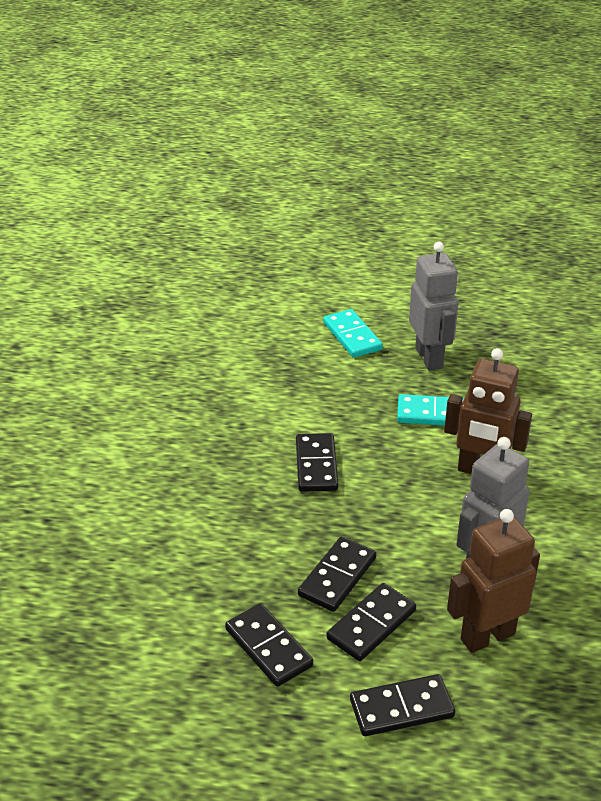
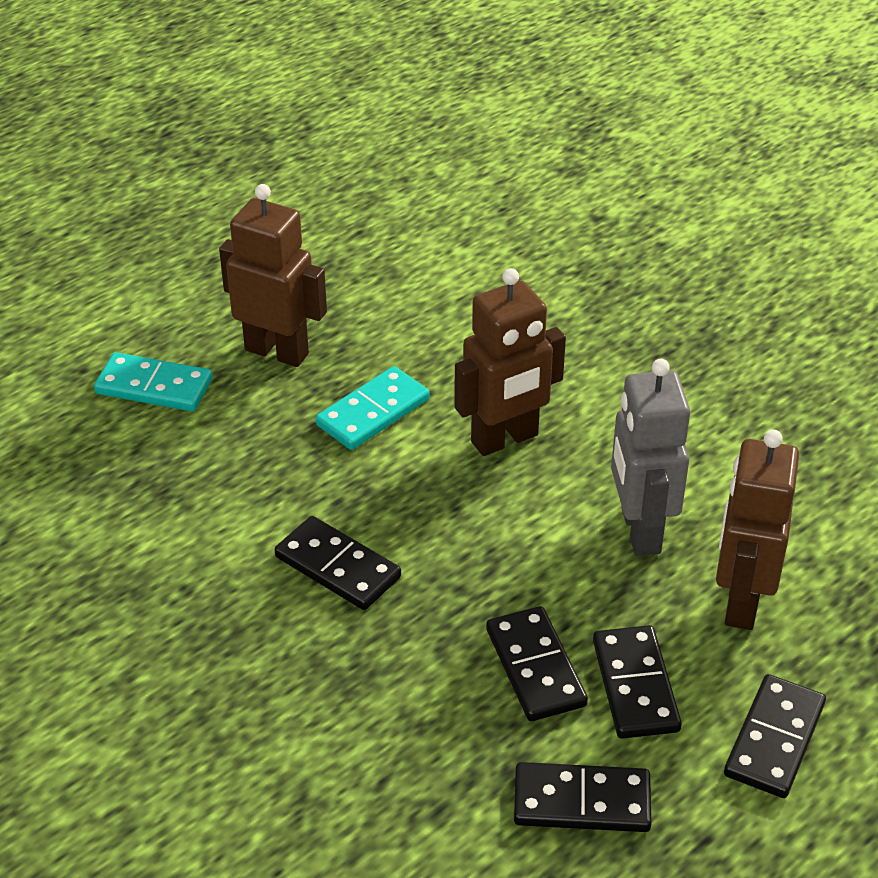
camera: 50 degrees left, 5 degrees up
grey robot [409,242,458,371] -> brown robot [219,184,327,367]

